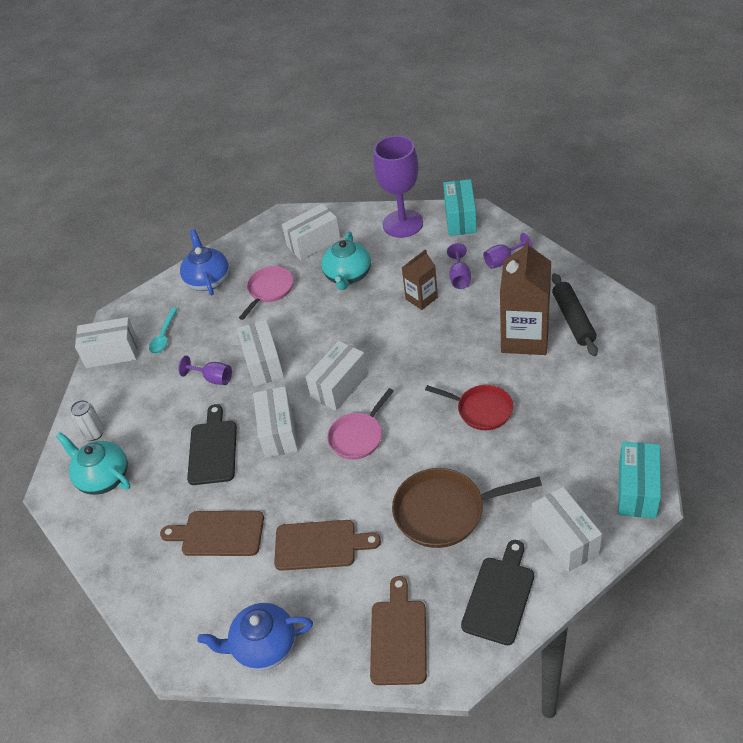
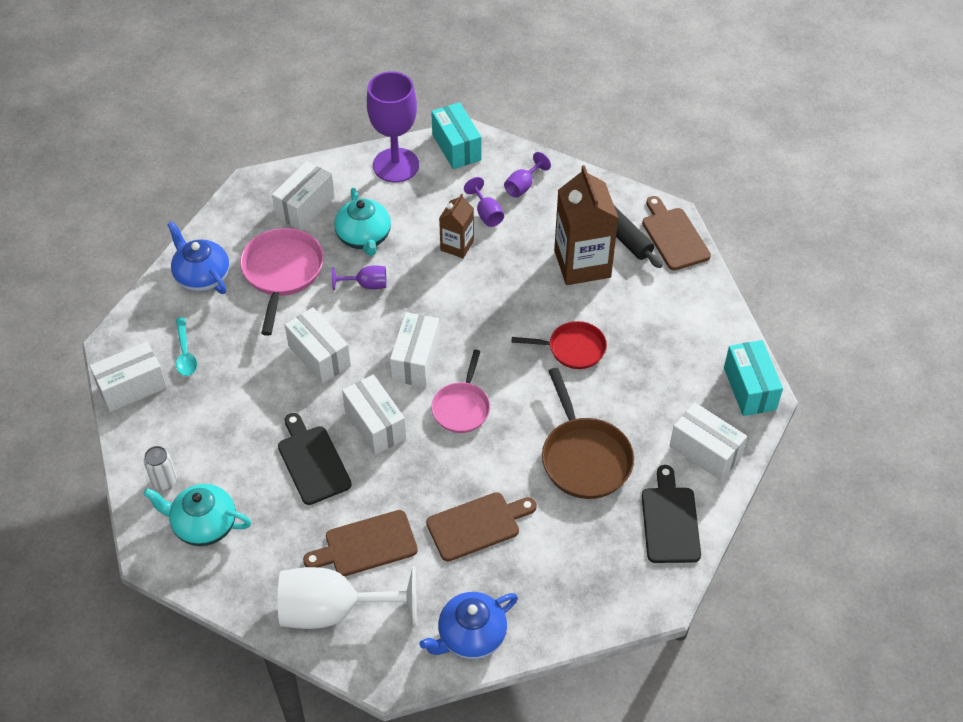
camera: 30 degrees left, 5 degrees up
purple goblet [179,356,232,385] -> purple goblet moved to [332,265,386,290]
pink pan [239,266,293,320] -> pink pan [240,228,324,336], size x1.52
brown cutting board [370,576,427,685] -> brown cutting board moved to [642,196,711,270]
brown pan [392,468,542,548] -> brown pan turned 75 degrees counterclockwise [542,368,634,499]
none -> white goblet [278,566,416,629]

